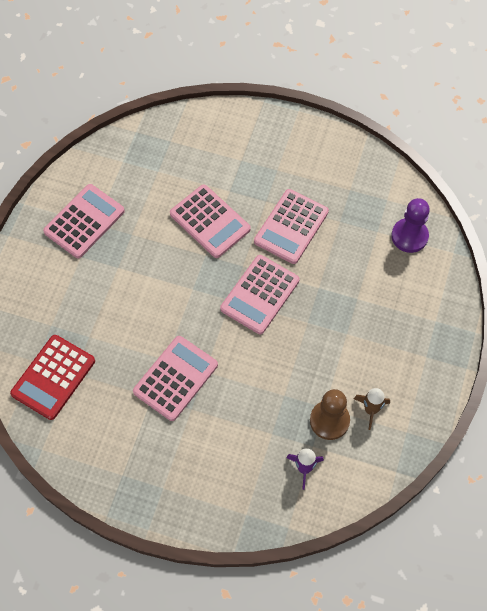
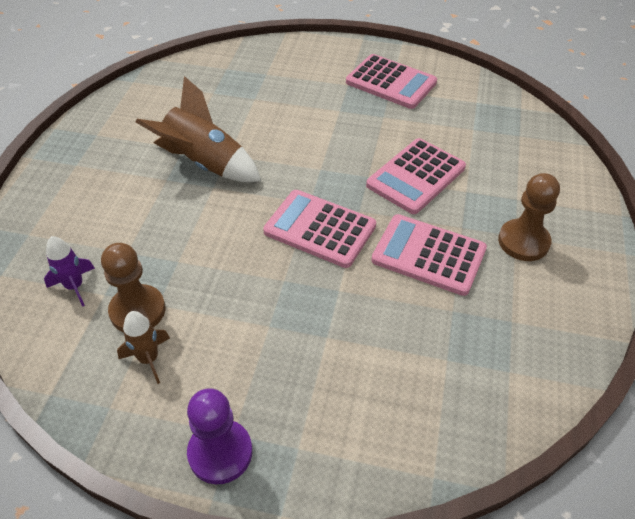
camera: 85 degrees right, 15 degrees down
red calculator [10,335,95,420] -> none
pink calculator [133,336,218,421] -> brown rocket [136,76,261,182]
purple pawn [391,198,430,253] -> purple pawn moved to [187,388,252,484]
none -> brown pawn [498,173,560,261]

